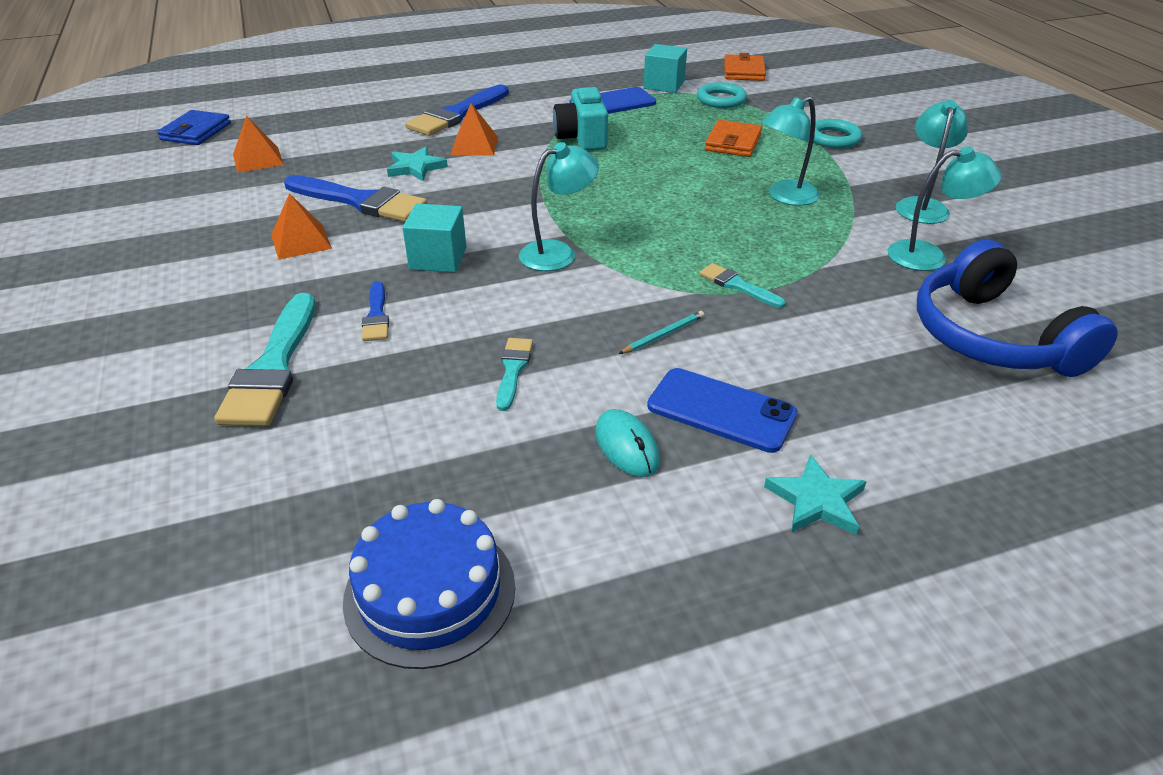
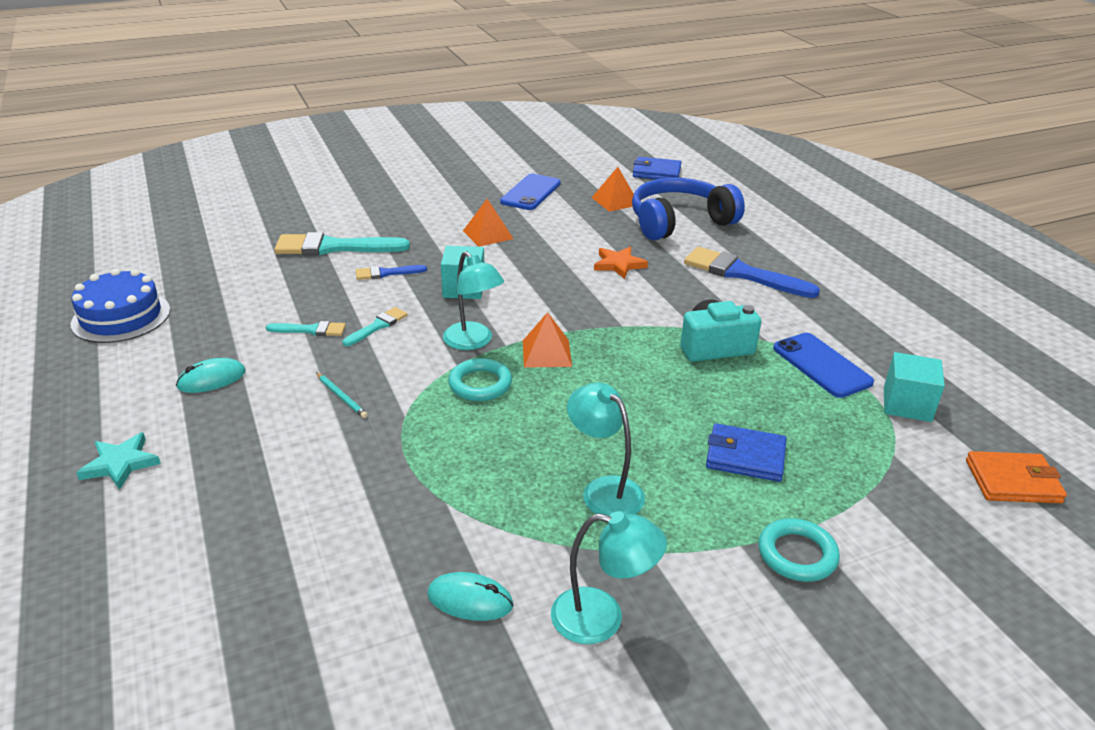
camera: 85 degrees right, 5 degrees down
blue brush [284,175,427,222] -> none
turquoise star [387,147,448,181] -> orange star [594,247,648,279]
orange pyramid [451,103,498,156] -> orange pyramid moved to [523,312,572,368]
blue phone [647,368,797,453] -> blue phone moved to [500,174,561,210]
turquoise ring [697,82,747,108] -> turquoise ring moved to [448,358,512,401]
turquoise brush [699,263,786,308] -> turquoise brush moved to [342,307,408,346]
orange wallet [705,120,762,157] -> blue wallet [706,423,786,482]
turquoise lamp [888,146,1002,271] -> turquoise mouse [427,572,513,621]
blue headphones [917,239,1118,377] -> blue headphones moved to [632,178,745,240]

